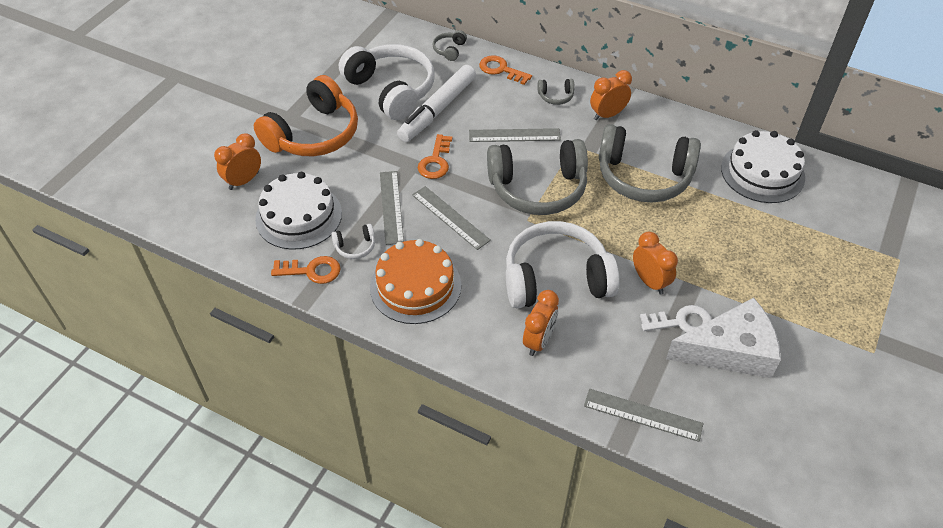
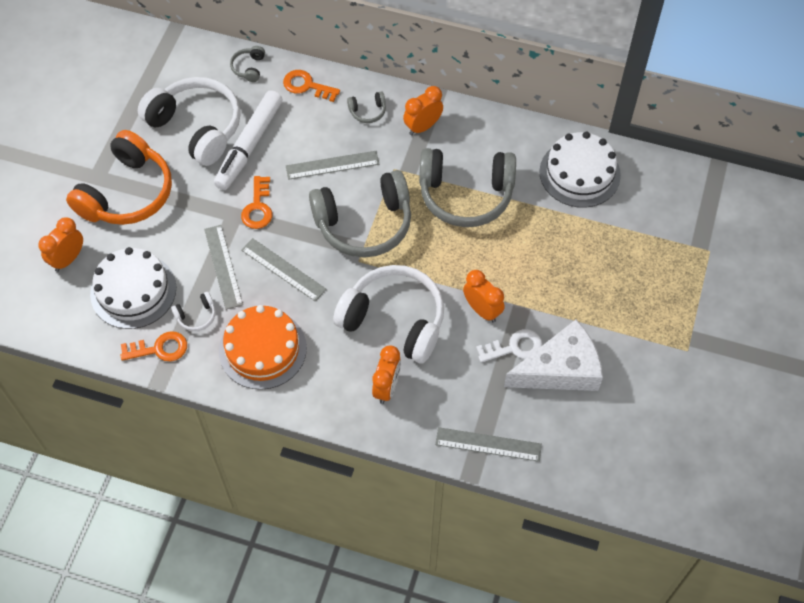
camera: 10 degrees left, 10 degrees up
white headphones [506,221,620,308] -> white headphones turned 45 degrees clockwise [333,265,444,363]

